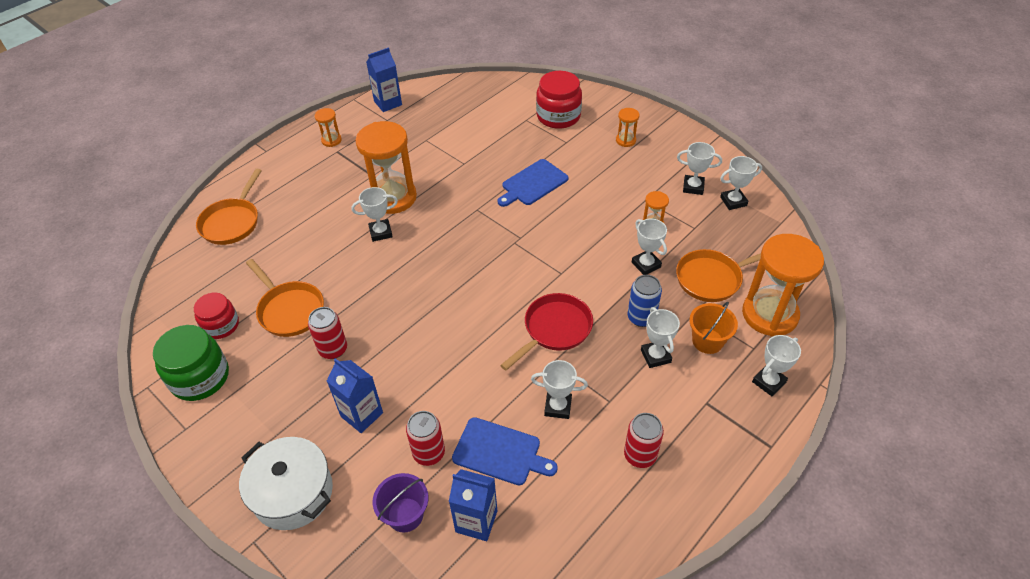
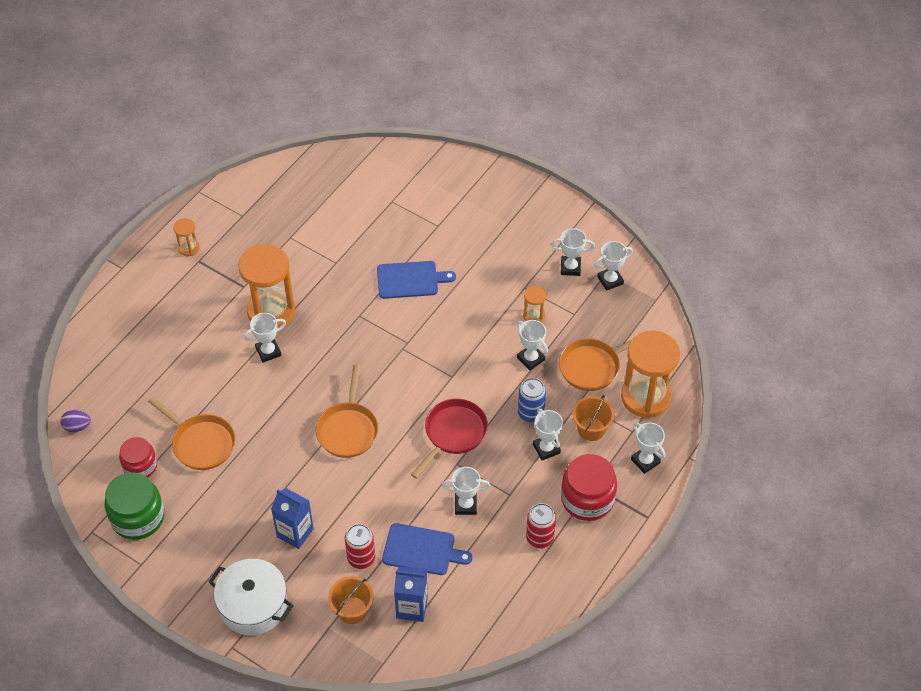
camera: 10 degrees left, 5 degrees up
orange pan [196,169,262,245] -> orange pan moved to [316,365,378,458]
red can [308,307,347,359] -> none
blue carton [366,47,402,112] -> none
purple bucket [373,473,429,532] -> orange bucket [328,576,373,624]
blue cutting board [498,159,568,207] -> blue cutting board turned 135 degrees counterclockwise [377,261,456,299]
red jar [536,71,582,129] -> red jar moved to [561,454,617,521]
orange hourglass [616,108,639,147] -> none
white trophy [752,335,801,396] -> white trophy turned 75 degrees counterclockwise [631,422,666,474]
none -> purple egg [60,410,91,432]

